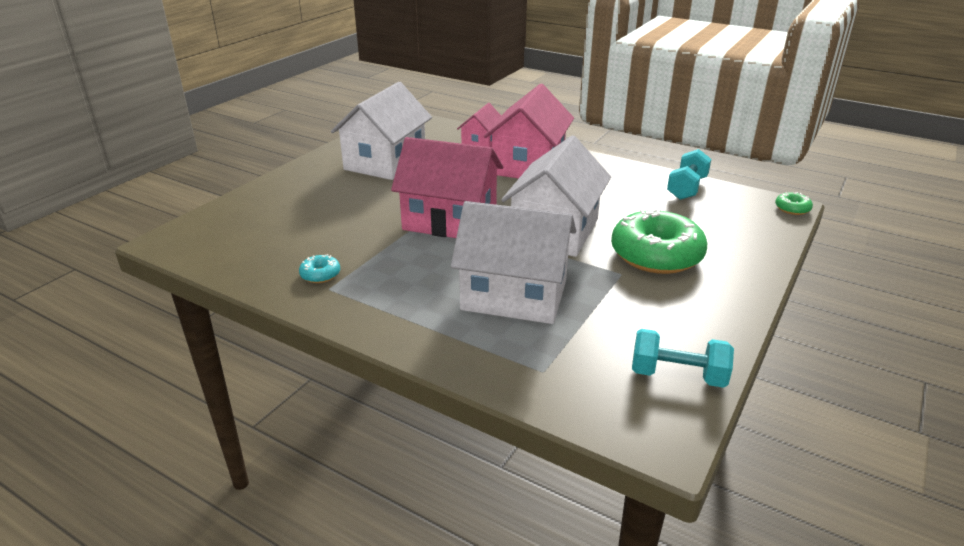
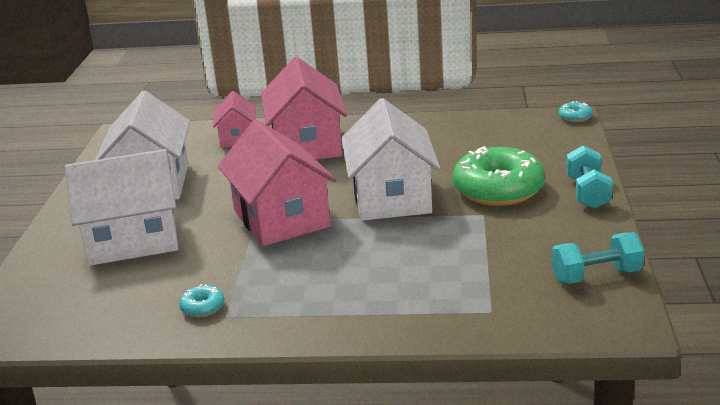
camera: 25 degrees left, 5 degrees down
pink house [391,137,503,238] -> pink house turned 75 degrees clockwise [218,120,337,246]
white house [451,201,576,324] -> white house moved to [65,149,179,266]
turquoise dumbbell [667,149,711,200] -> turquoise dumbbell moved to [566,145,613,209]
green donut [775,192,813,215] -> turquoise donut [558,101,593,122]

